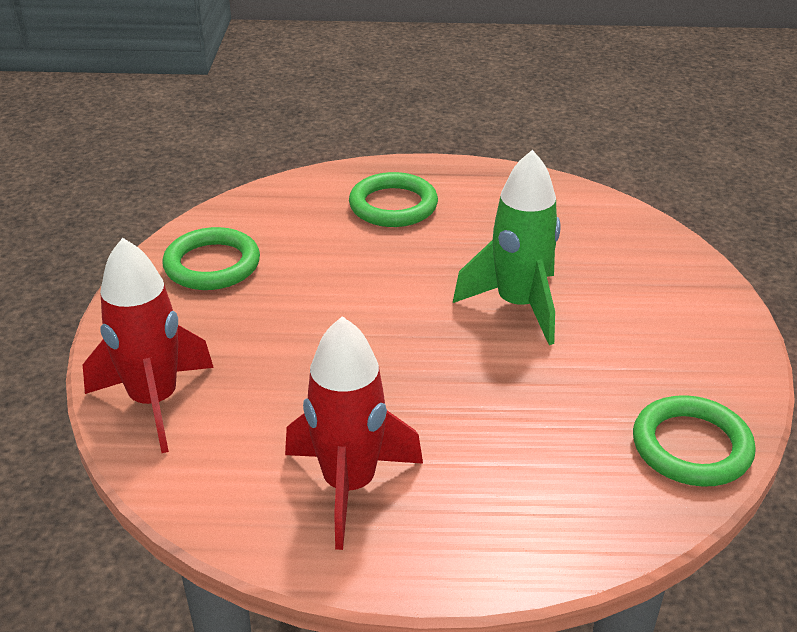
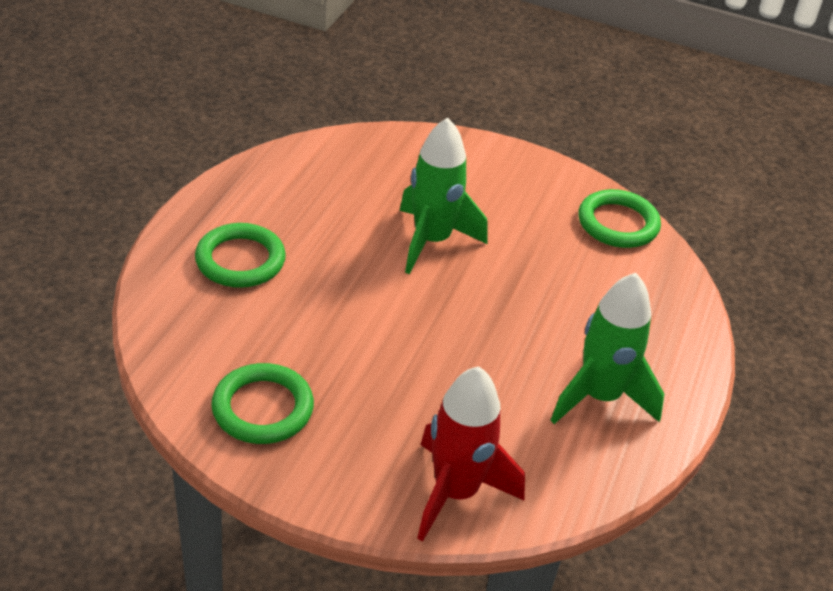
camera: 75 degrees left, 5 degrees up
red rocket [285,316,423,550] -> green rocket [550,273,664,424]

